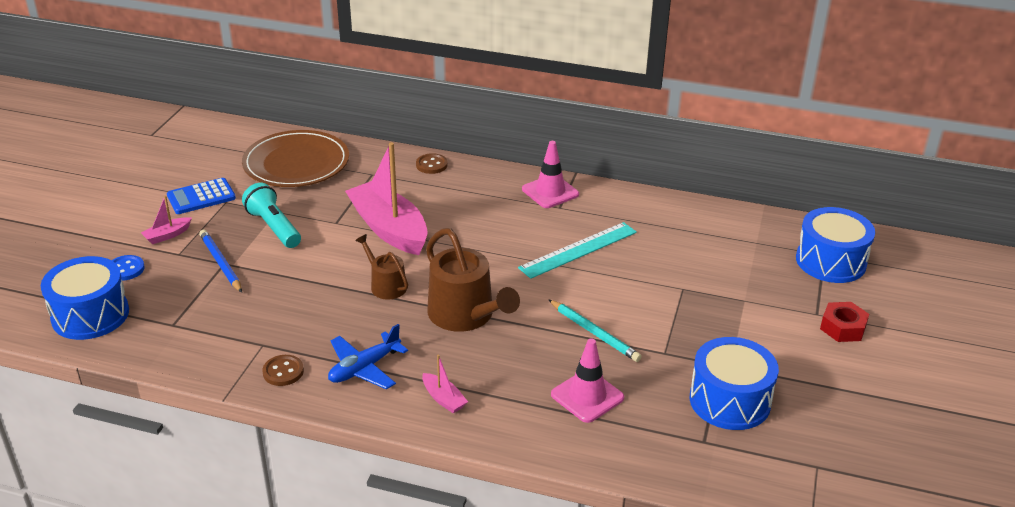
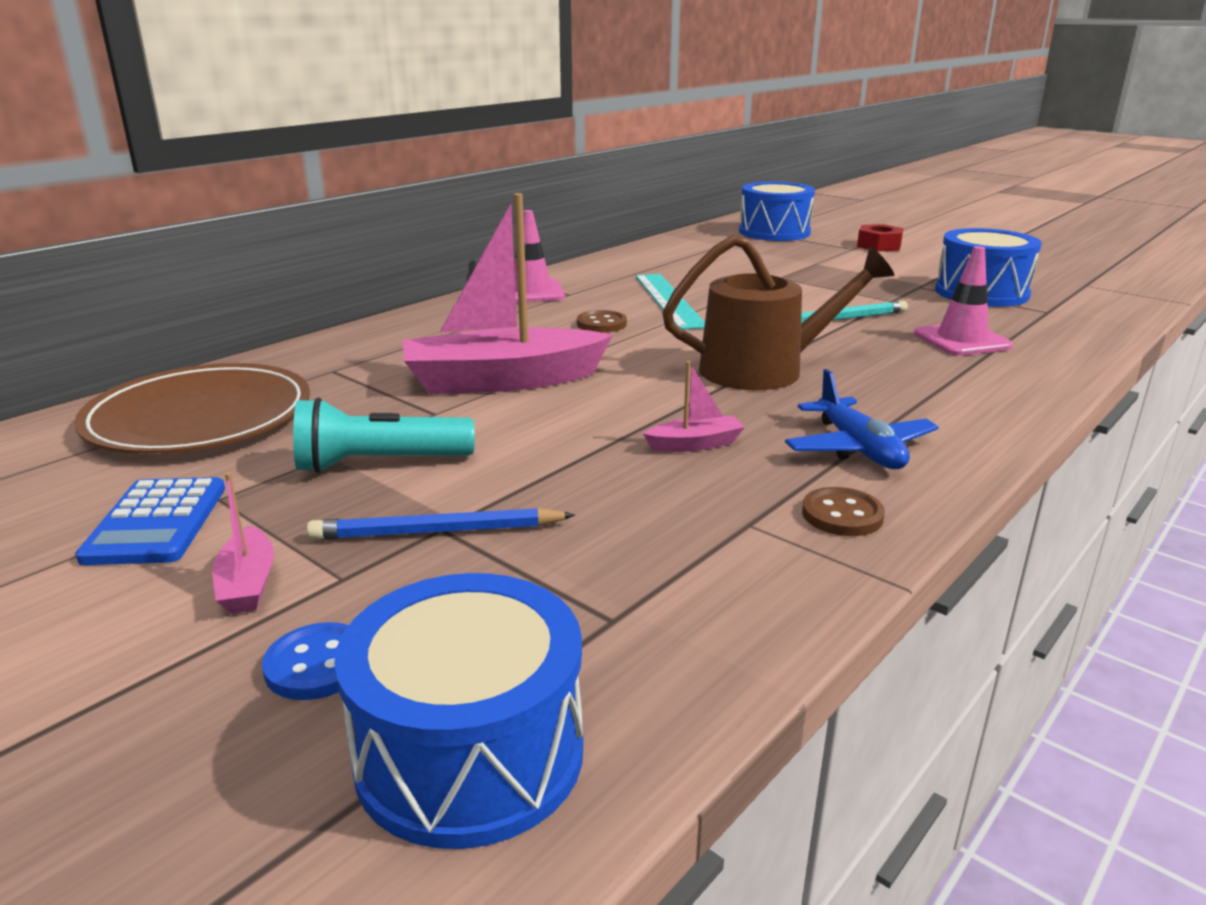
camera: 65 degrees left, 10 degrees down
brown watering can [355,234,408,300] -> none
brown button [416,153,448,174] -> brown button moved to [577,310,627,333]
pink boat [422,355,468,413] -> pink boat moved to [643,361,745,452]

